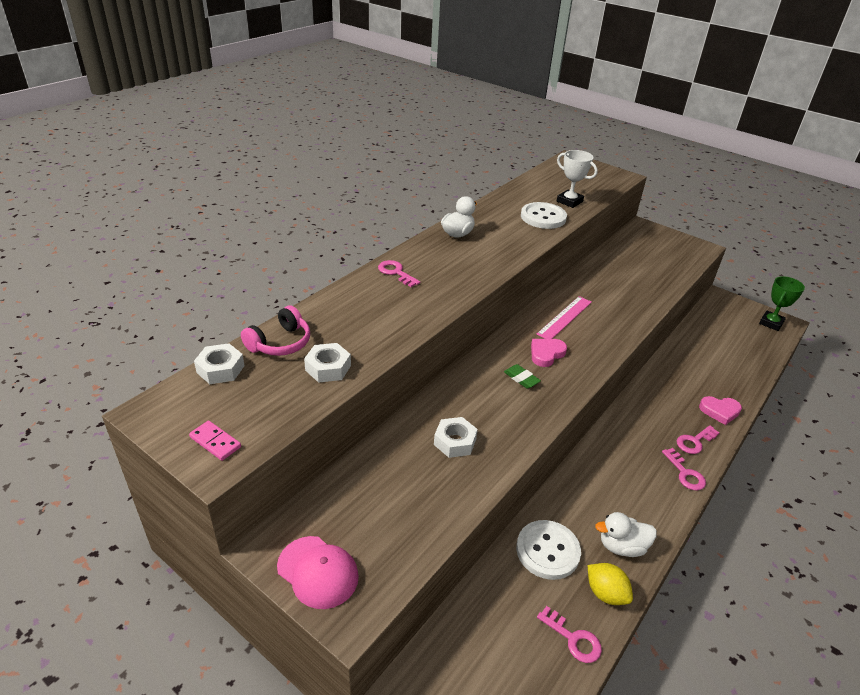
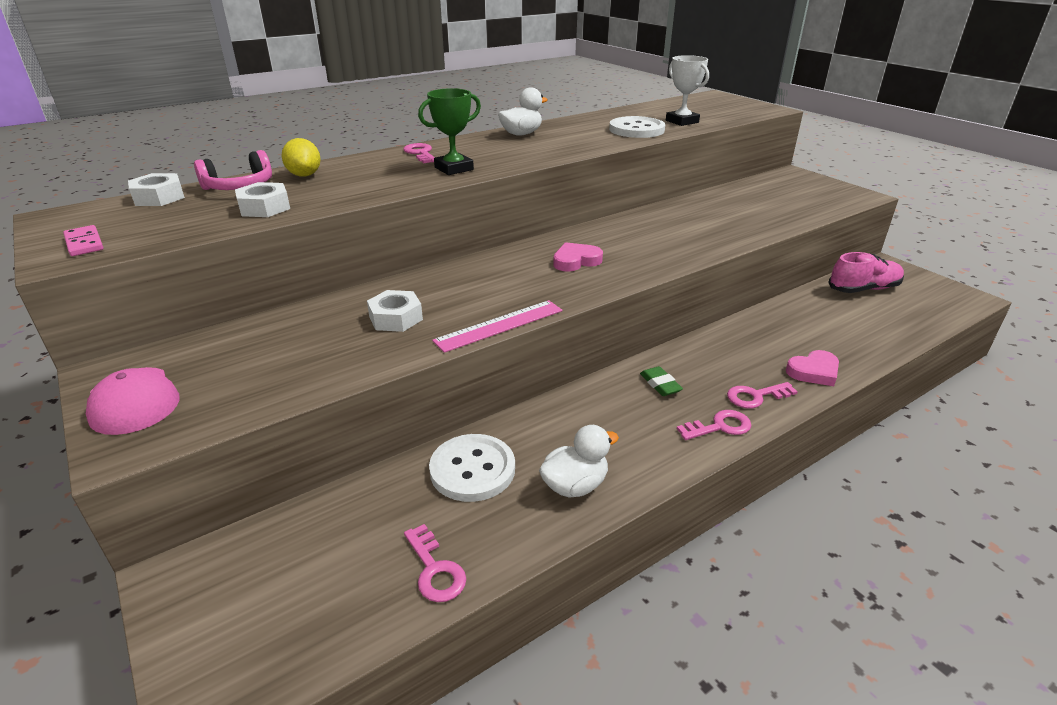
camera: 20 degrees right, 5 degrees down
green eraser [504,364,541,389] -> green eraser moved to [640,366,683,396]
pink ruler [537,296,592,339] -> pink ruler moved to [432,300,563,353]
yellow lemon [588,563,633,605] -> yellow lemon moved to [282,138,321,177]
white duck [595,512,657,557] -> white duck turned 135 degrees clockwise [539,425,619,498]
pink key [662,448,706,491] -> pink key turned 105 degrees counterclockwise [677,410,751,440]
pink heart [699,396,742,425] -> pink heart turned 45 degrees counterclockwise [786,350,839,386]
green trophy [759,276,805,331] -> green trophy moved to [418,88,481,175]
none -> pink shoe [828,252,904,293]

